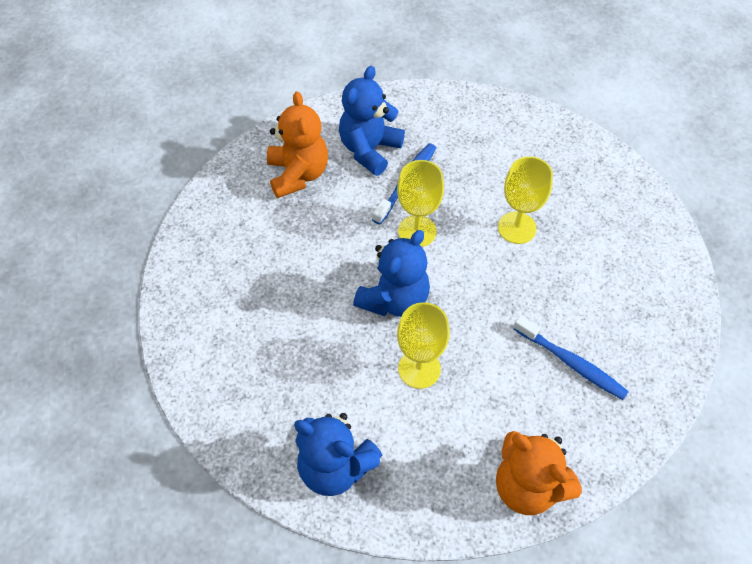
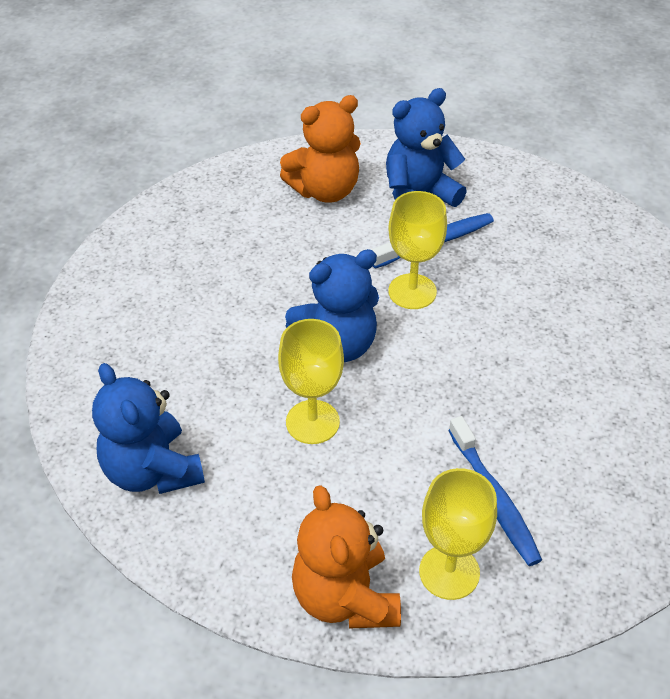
camera: 30 degrees right, 10 degrees down
orange teddy bear [267,91,328,198] -> orange teddy bear turned 45 degrees clockwise [280,95,361,203]
yellow goblet [498,156,553,244] -> yellow goblet moved to [419,468,497,600]

